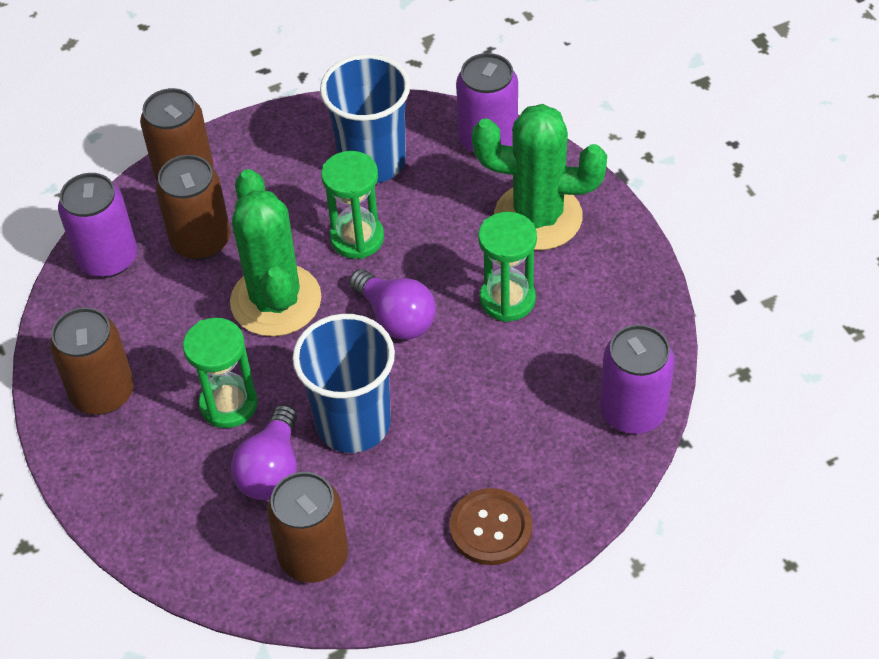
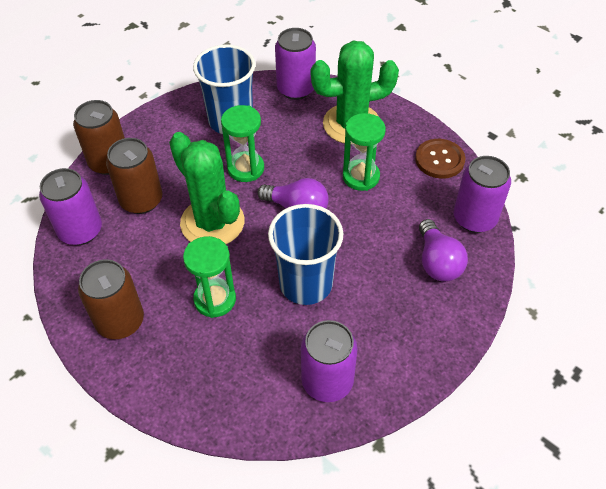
camera: 25 degrees left, 0 degrees up
purple light bulb [231,405,297,500] -> purple light bulb moved to [419,219,468,282]
brown can [267,472,349,583] -> purple can [301,320,358,402]
brown button [450,488,532,565] -> brown button moved to [415,139,465,179]

